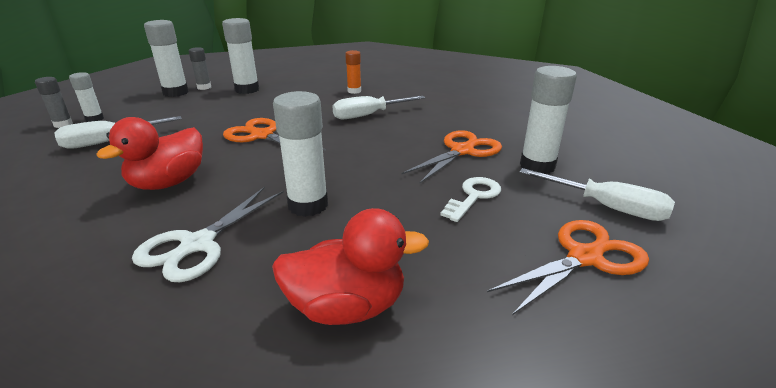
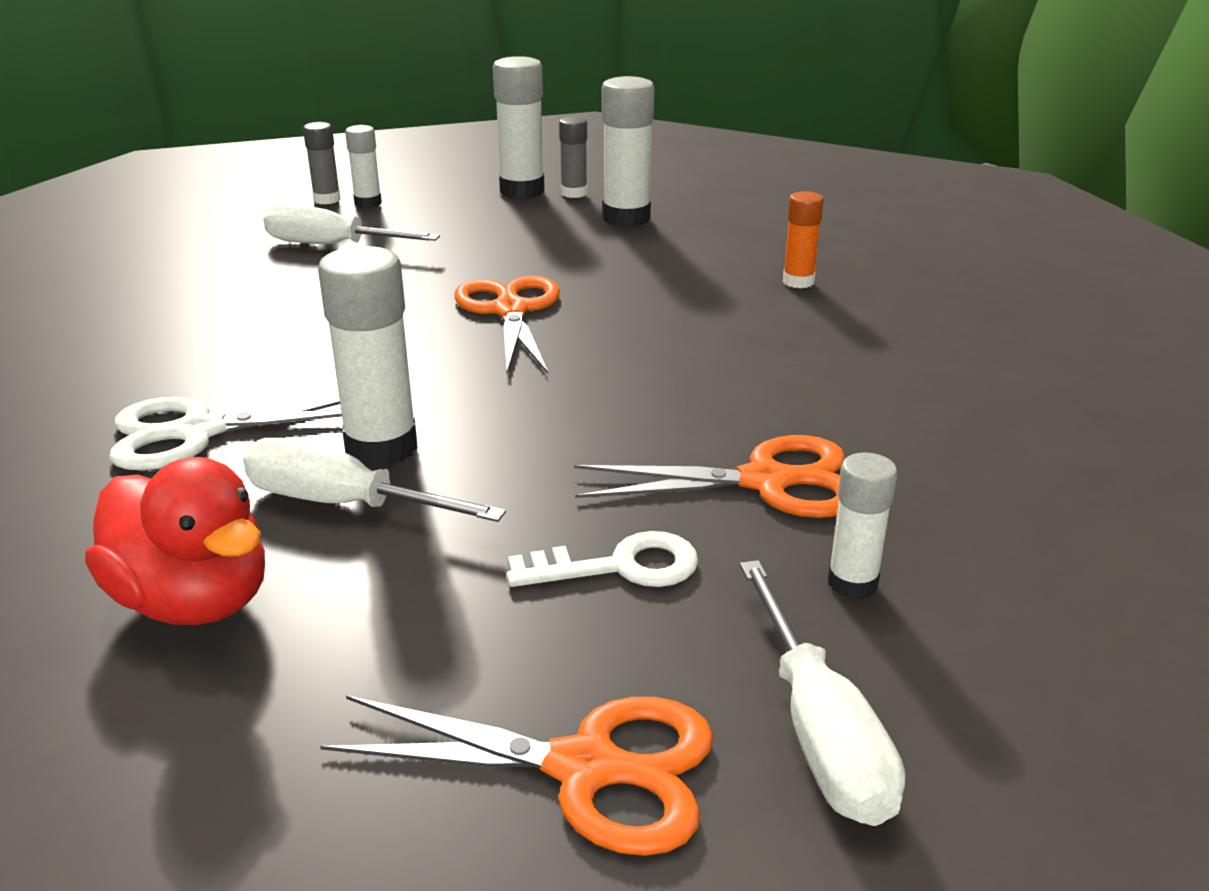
camera: 45 degrees right, 0 degrees up
red duck [96,117,203,190] -> none
white screwdriver [332,96,425,119] -> white screwdriver moved to [243,438,506,522]
white glue stick [520,66,577,174] -> white glue stick [827,452,897,599], size x0.58

